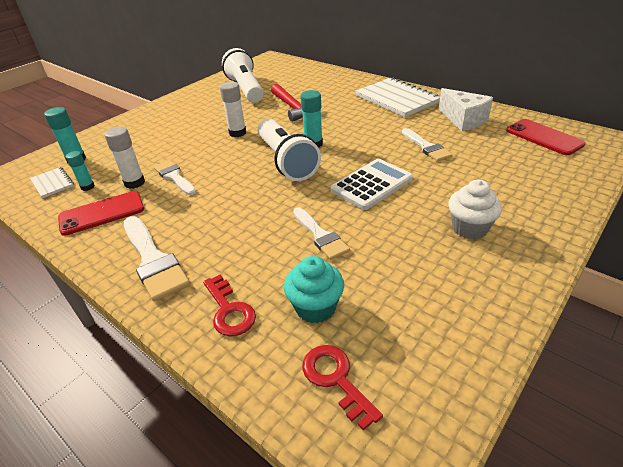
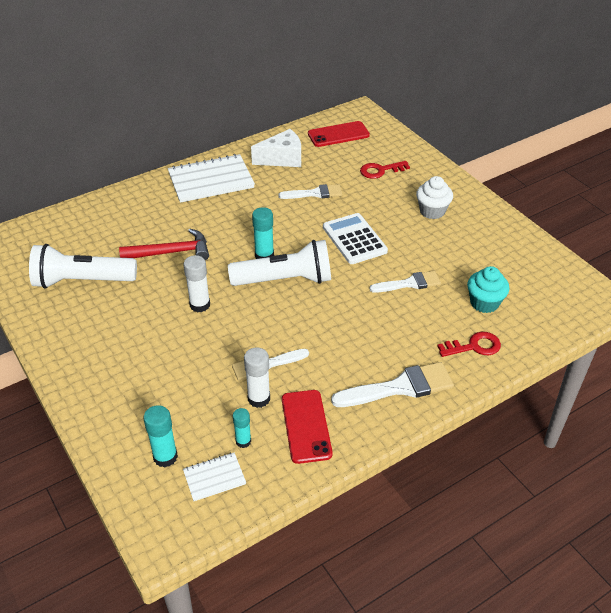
camera: 75 degrees left, 5 degrees up
red key [302,345,383,431] -> red key moved to [360,161,410,179]

